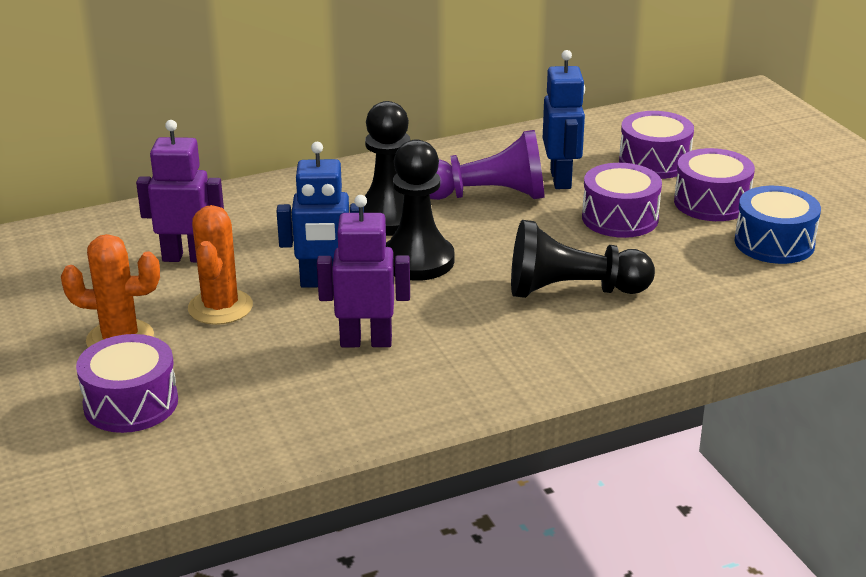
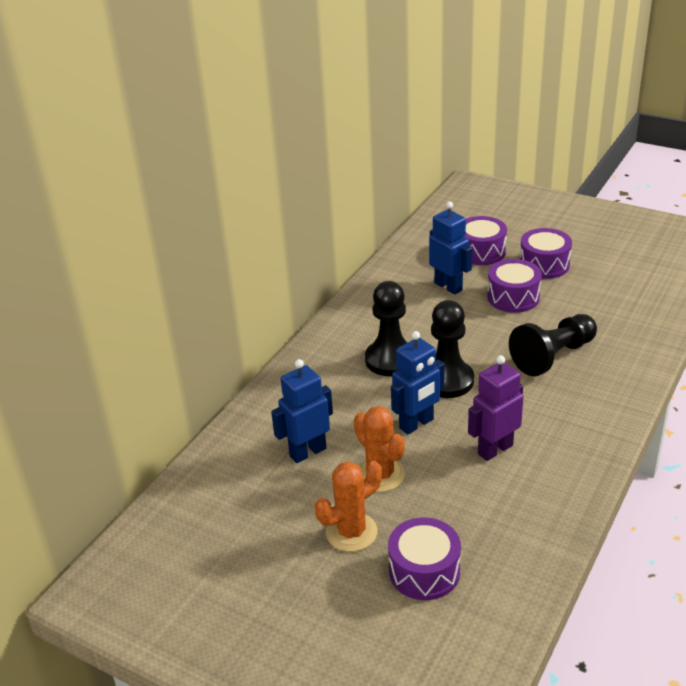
camera: 35 degrees left, 5 degrees up
purple robot [136,120,224,262] -> blue robot [271,359,333,463]
purple pawn [430,130,545,200] -> none
blue drum [735,186,821,264] -> none

